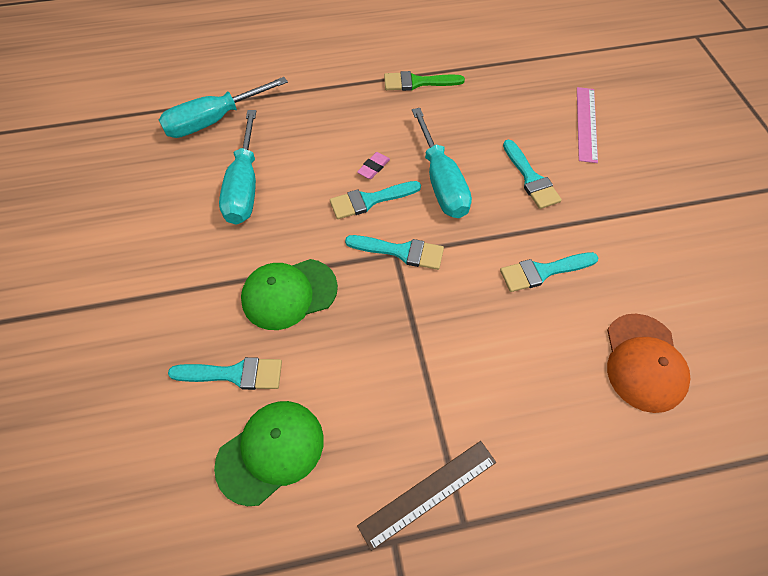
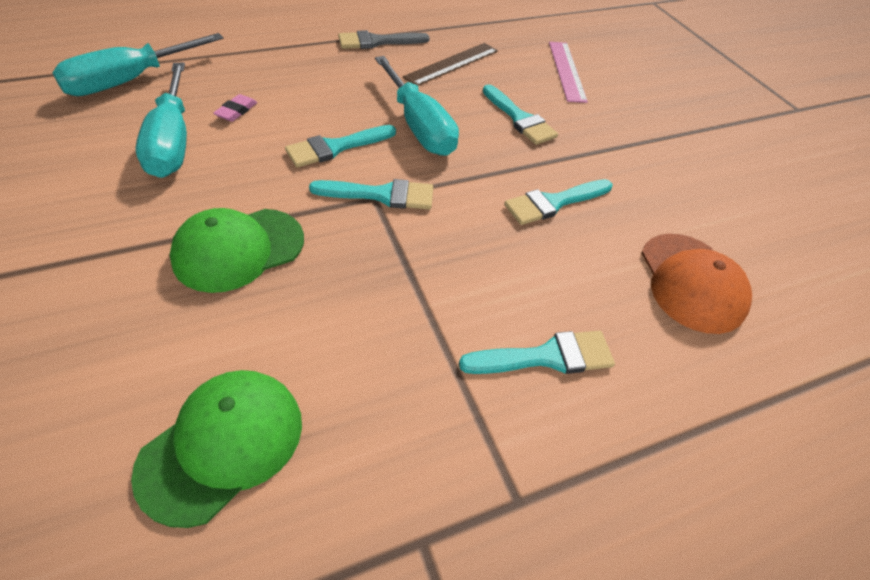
camera: 15 degrees left, 10 degrees down
turquoise brush [168,357,282,390] -> turquoise brush moved to [459,331,615,374]
pink eraser [357,152,390,179] -> pink eraser moved to [213,94,257,122]
brown ruler [357,441,496,551] -> brown ruler moved to [403,43,498,85]
green brush [384,71,465,91] -> grey brush [338,30,430,49]

